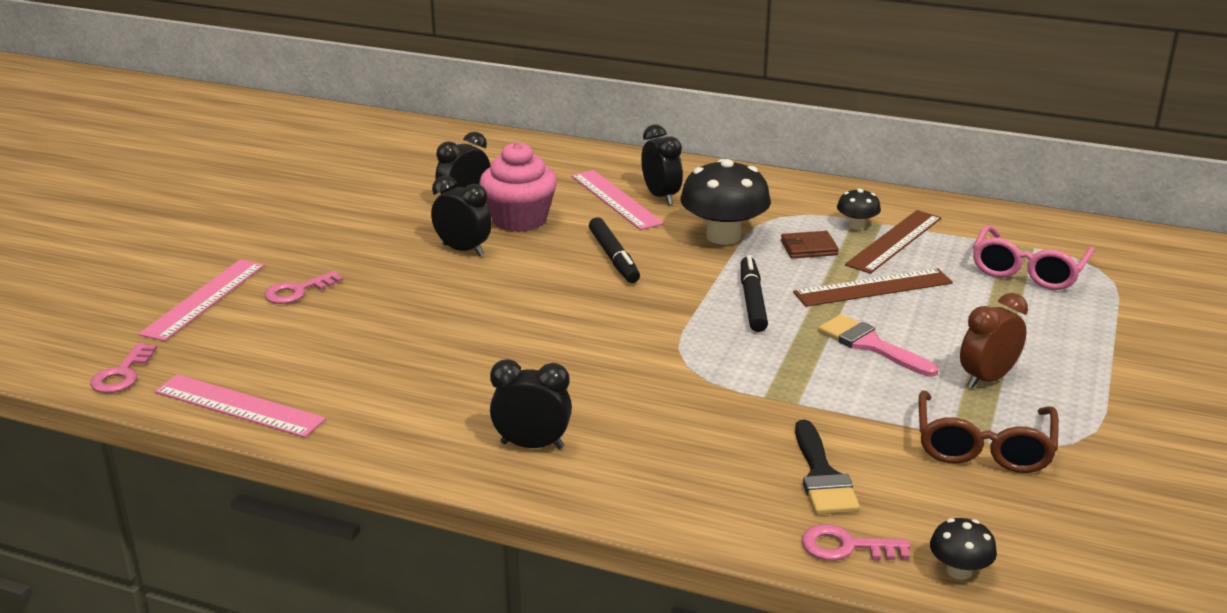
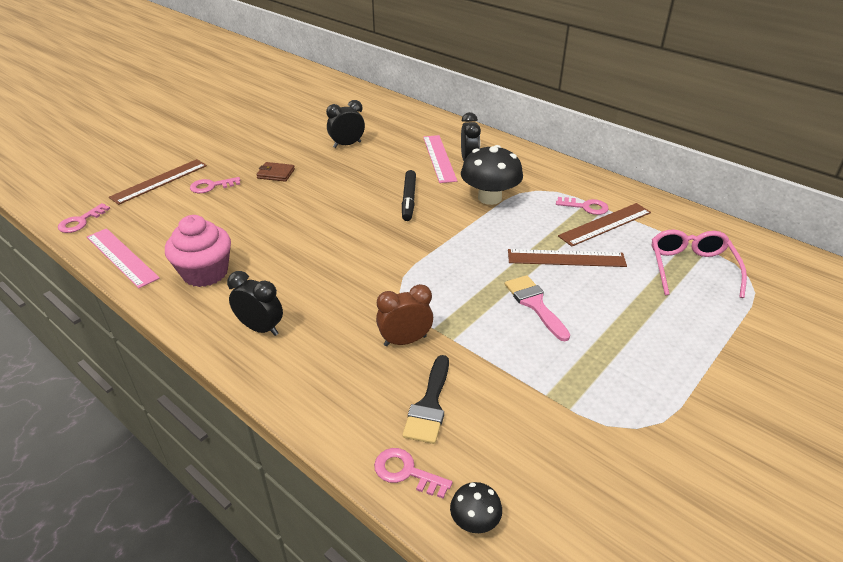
camera: 20 degrees right, 10 degrees up
pink ruler [139,259,264,341] -> brown ruler [109,159,207,205]
black clock [431,176,492,256] -> none
pink cupcake [479,141,557,232] -> pink cupcake moved to [165,215,231,287]
black marker [741,255,768,332] -> none
brown wallet [781,231,839,259] -> brown wallet moved to [256,162,295,182]
black mushroom [837,188,881,230] -> pink key [556,197,609,215]
brown glasses [919,390,1059,473] -> none
brown clock [960,293,1028,389] -> brown clock moved to [376,284,433,346]
pink glasses [973,225,1095,290] -> pink glasses turned 135 degrees clockwise [652,229,747,298]

